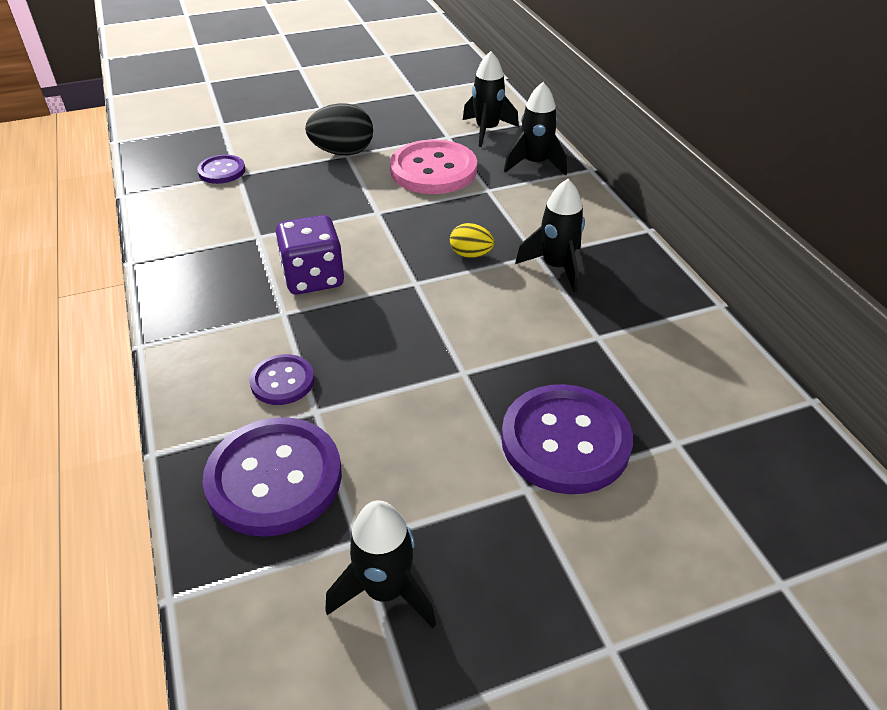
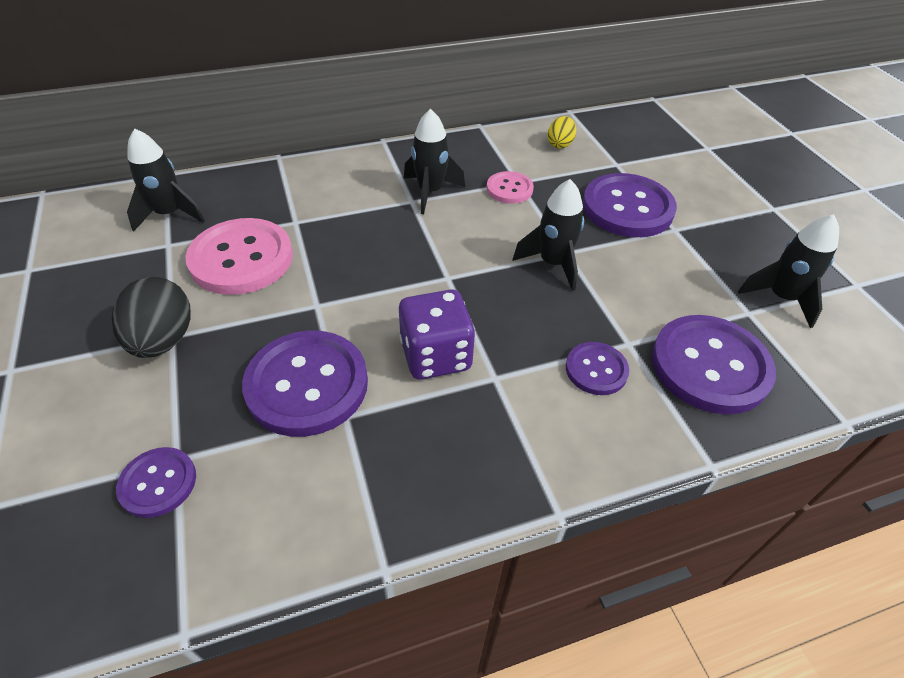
camera: 90 degrees left, 5 degrees up
yellow egg [450,223,495,258] -> yellow egg moved to [548,116,576,149]
black rocket [504,82,567,176] -> black rocket moved to [512,179,584,291]
none -> purple button [242,331,368,437]
none -> pink button [487,171,534,204]

